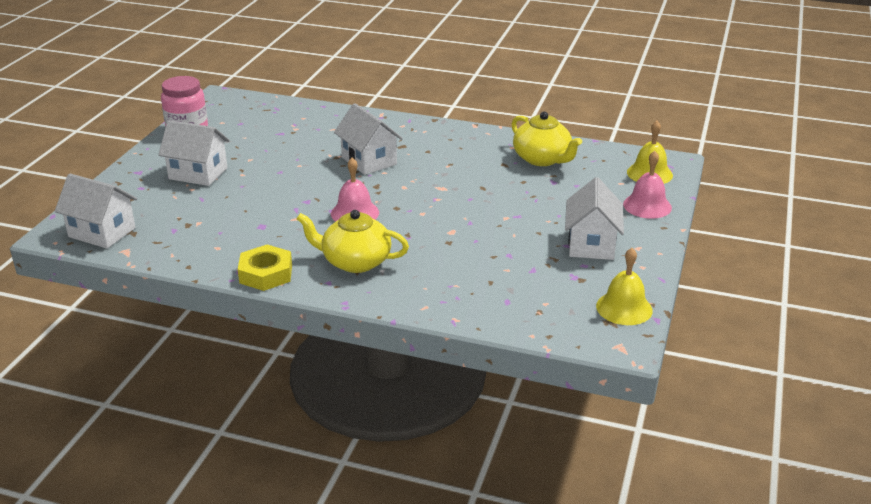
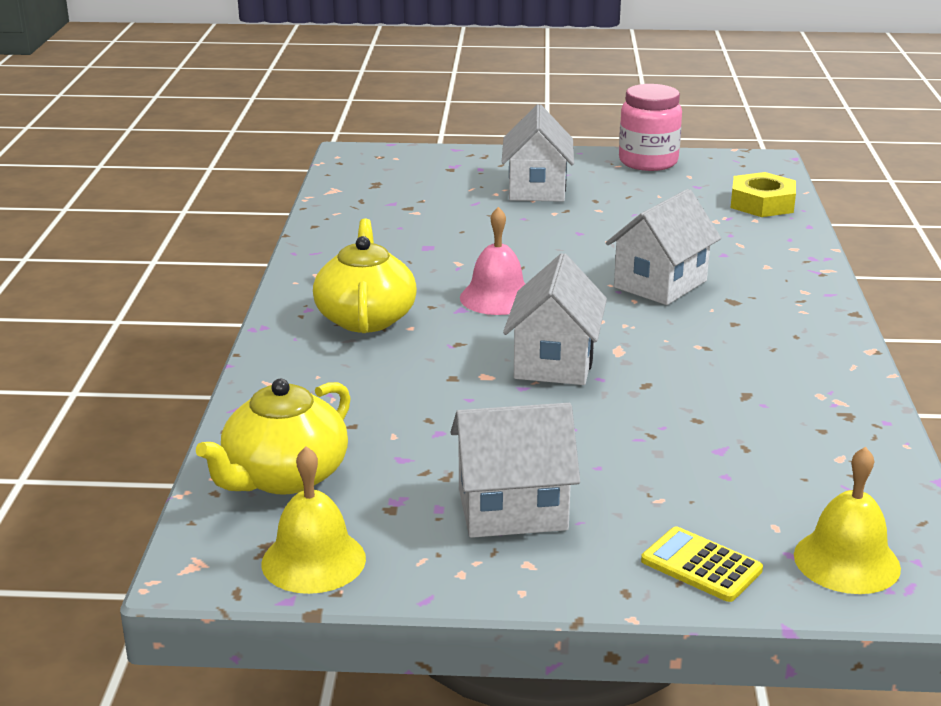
camera: 75 degrees right, 5 degrees down
white house [55,174,137,249] -> white house moved to [503,253,607,385]
yellow nut [238,245,292,291] -> yellow nut moved to [731,172,796,217]
yellow teapot [511,112,582,166] -> yellow teapot moved to [196,379,351,495]
pink bell [623,151,672,219] -> yellow calculator [641,527,763,602]

